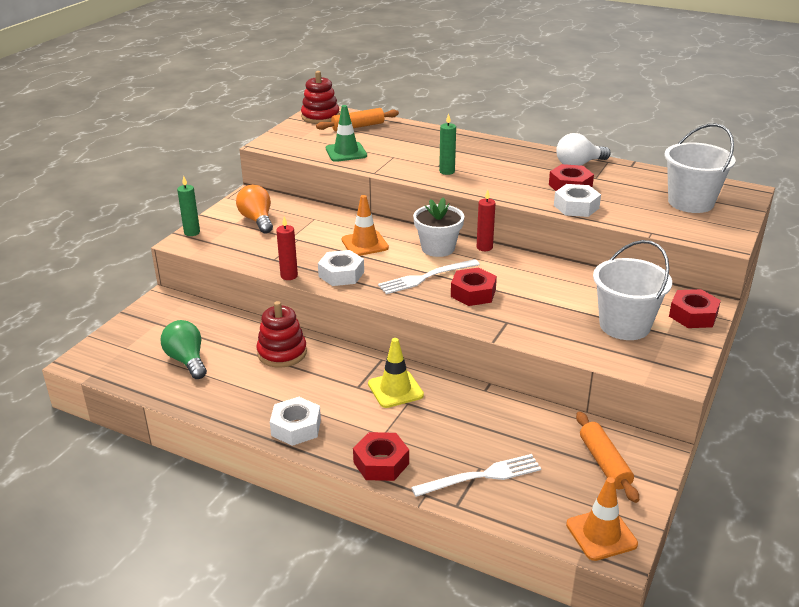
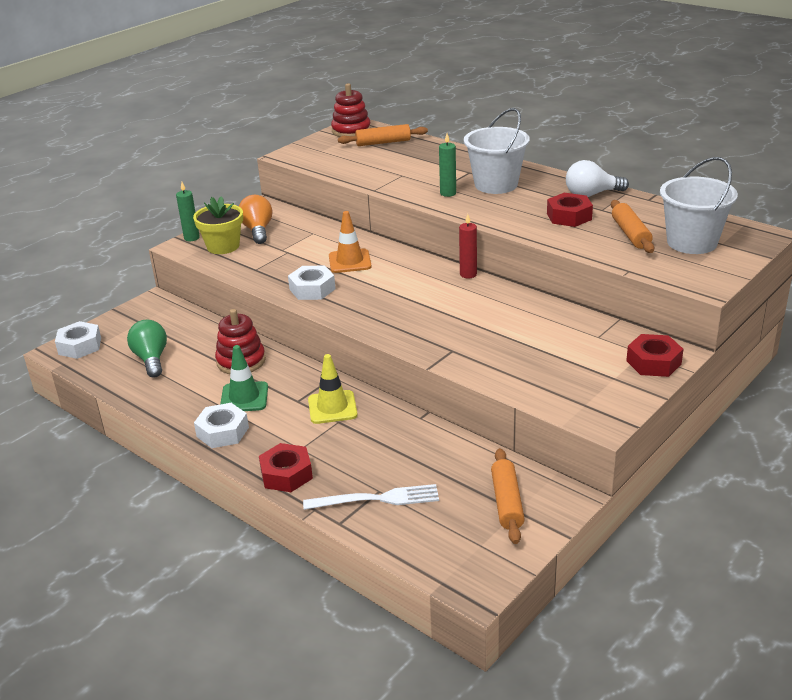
camera: 15 degrees right, 0 degrees up
red candle [276,217,298,280] -> none
green traffic cone [326,105,367,162] -> green traffic cone moved to [220,345,268,411]
white fork [378,259,480,294] -> none
white flower pot [413,197,465,257] -> none
red nut [451,267,497,306] -> none
white nut [554,184,601,217] -> white nut moved to [55,321,101,359]
orange traffic cone [566,477,638,561] -> none
white bucket [593,240,672,340] -> white bucket moved to [464,108,530,194]
none -> yellow flower pot [193,196,243,254]
none -> orange rolling pin [611,200,654,253]

